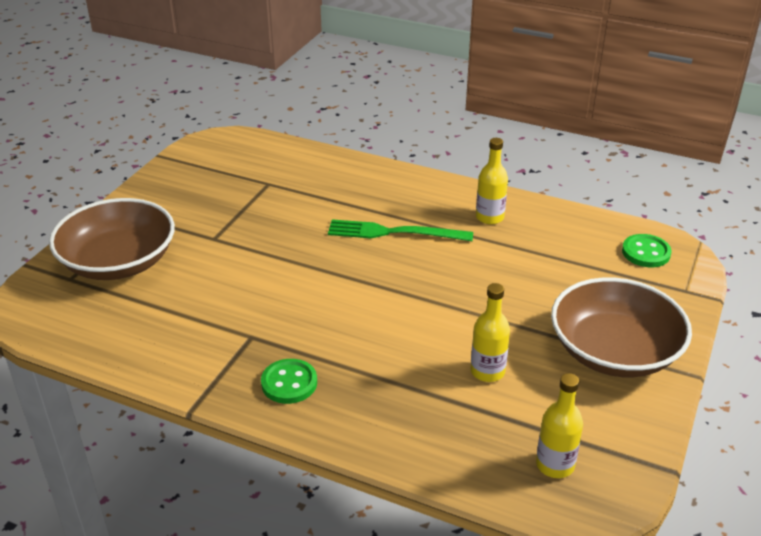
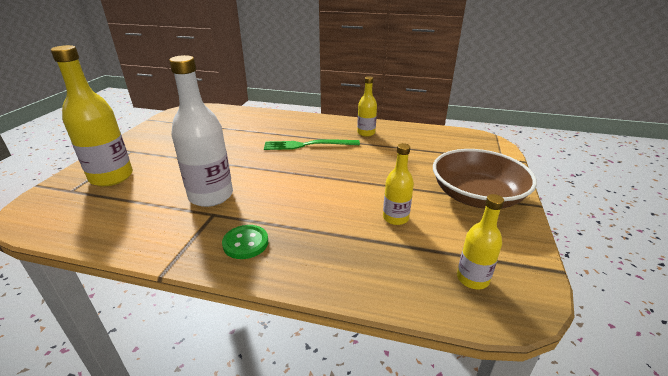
camera: 10 degrees left, 5 degrees down
brown bowl [49,198,175,280] -> yellow bottle [51,45,133,186]
green button [622,234,671,267] -> none
none -> white bottle [169,55,233,207]

